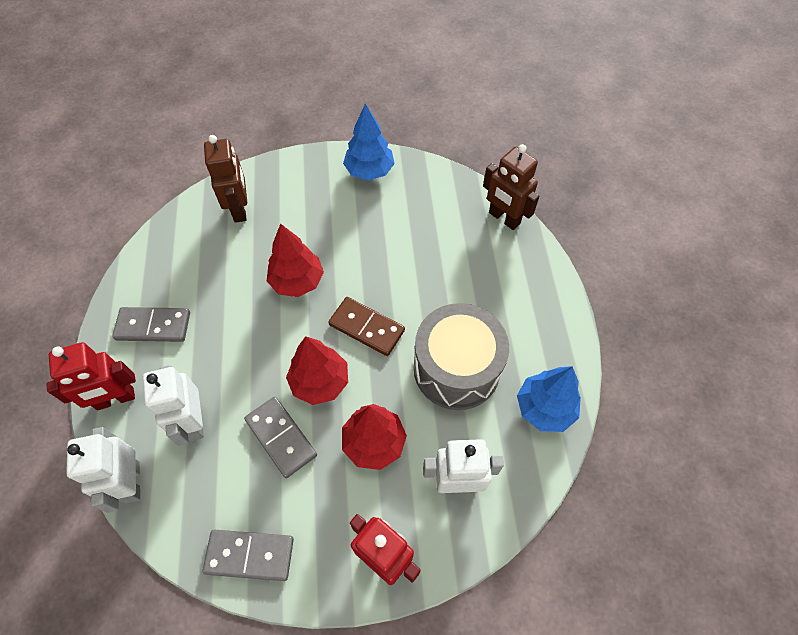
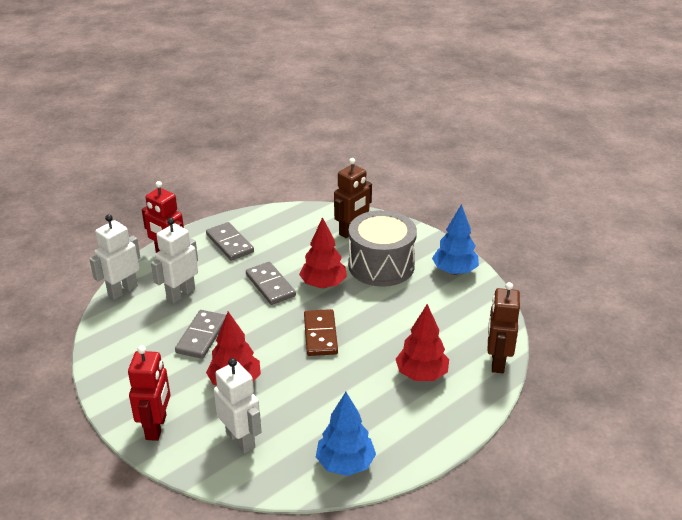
camera: 55 degrees right, 25 degrees down
grey domino [202,530,294,581] -> grey domino moved to [246,262,296,305]
red tree [286,336,348,405] -> red tree moved to [396,304,449,381]
grey drum [414,303,509,410] -> grey drum moved to [348,210,417,287]

